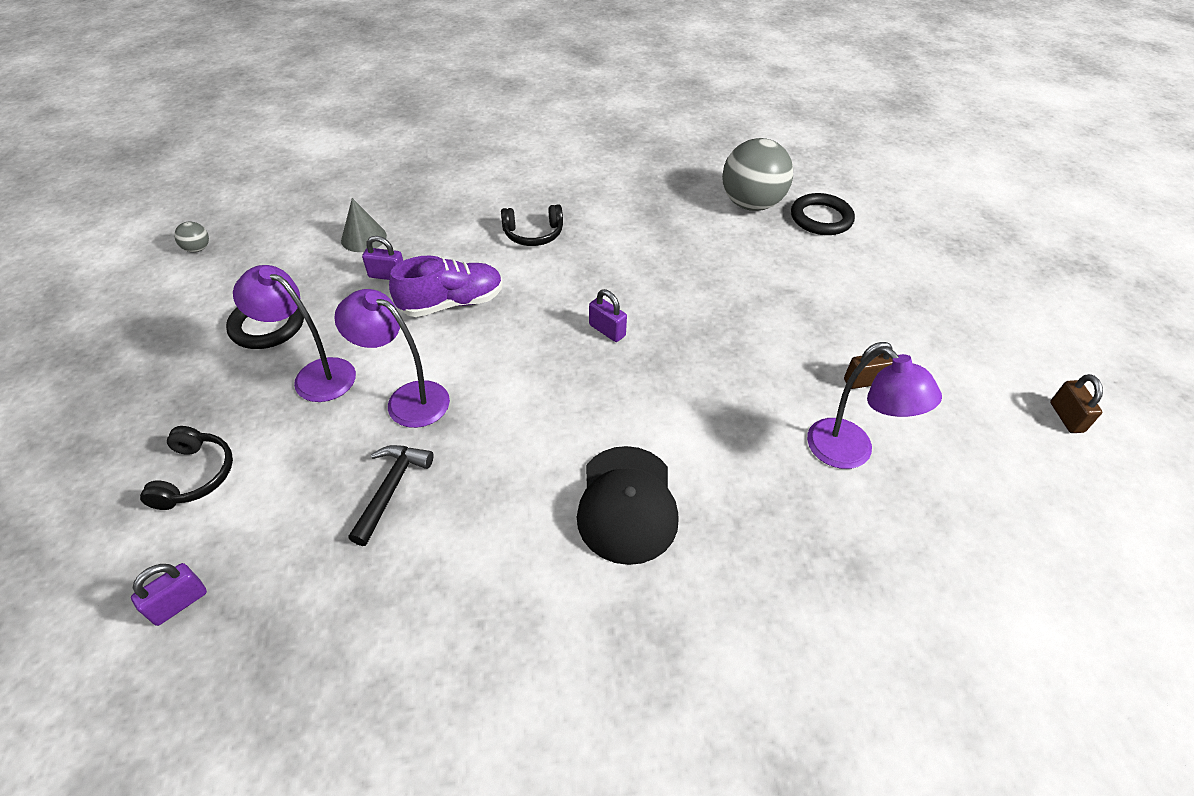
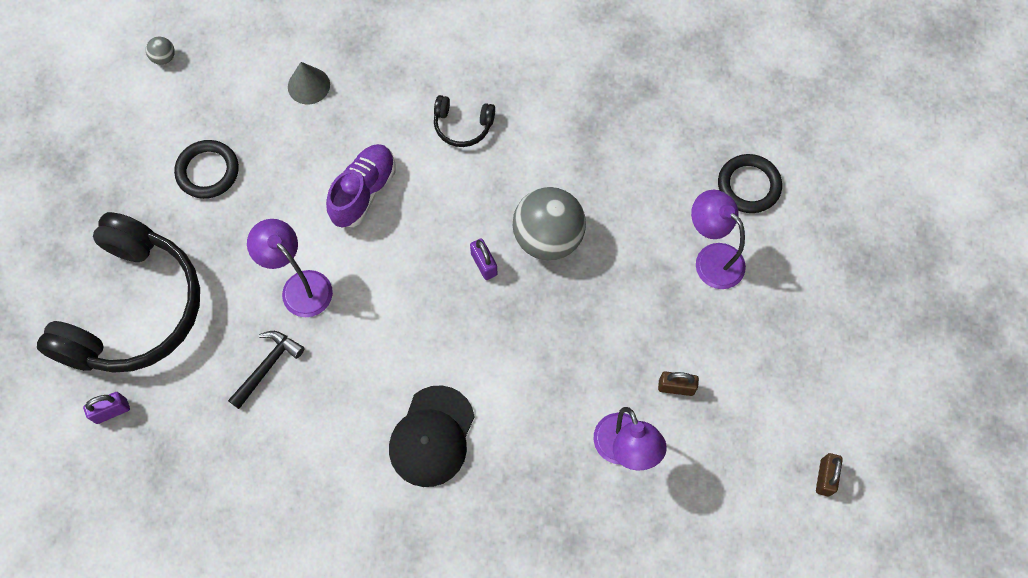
camera: 20 degrees right, 20 degrees up
black headphones [140,426,233,510] -> black headphones [37,212,200,373], size x2.41
purple lamp [233,265,356,402] -> purple lamp moved to [691,190,746,289]
purple padlock [362,236,403,280] -> none
purple shoe [389,256,503,317] -> purple shoe turned 60 degrees counterclockwise [326,144,396,227]
grey ball [722,138,793,211] -> grey ball moved to [513,187,586,261]

